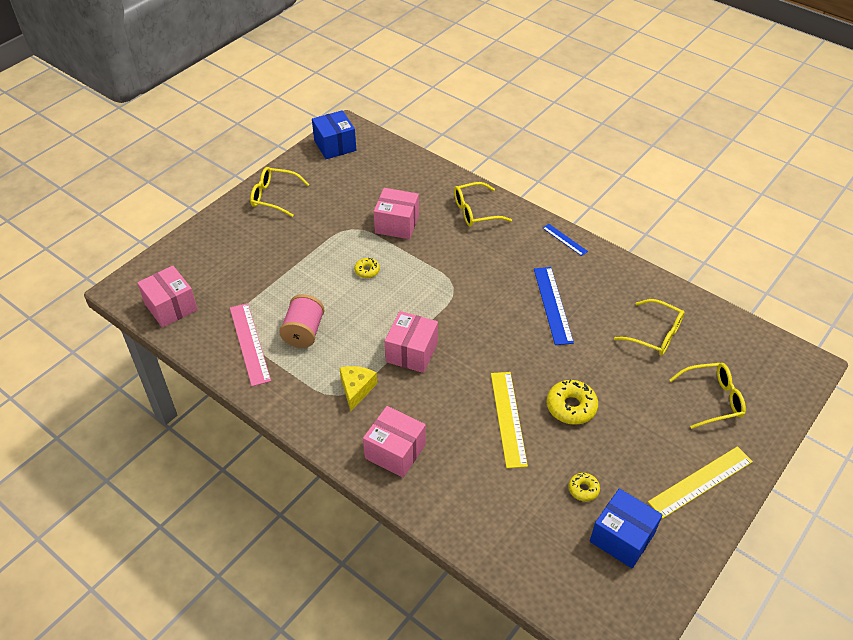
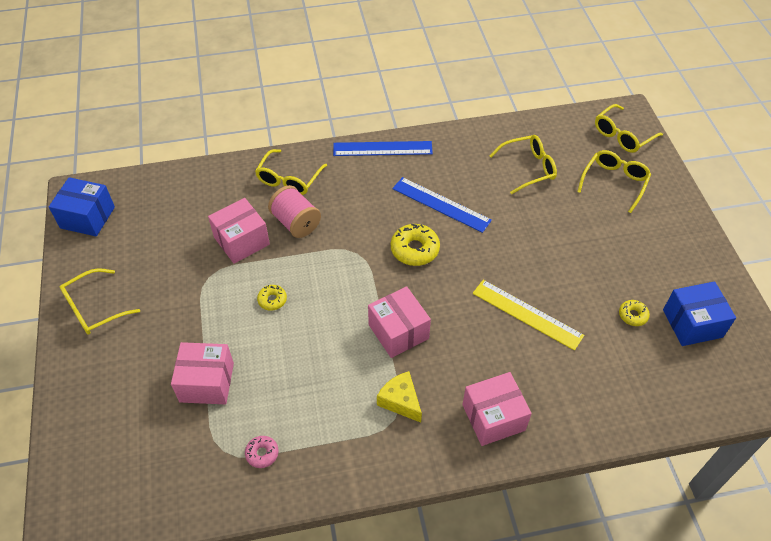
camera: 50 degrees left, 5 degrees up
pink box [137,266,198,328] -> pink box moved to [171,342,234,404]
pink ruler [230,303,271,386] -> pink donut [245,436,279,468]
pink spool [279,294,325,348] -> pink spool moved to [268,185,321,238]
blue ruler [543,224,588,256] -> blue ruler [333,141,433,156], size x1.81
yellow donut [547,379,598,425] -> yellow donut moved to [391,224,440,266]
yellow ruler [648,446,753,519] -> none
none -> yellow glasses [595,104,663,153]

